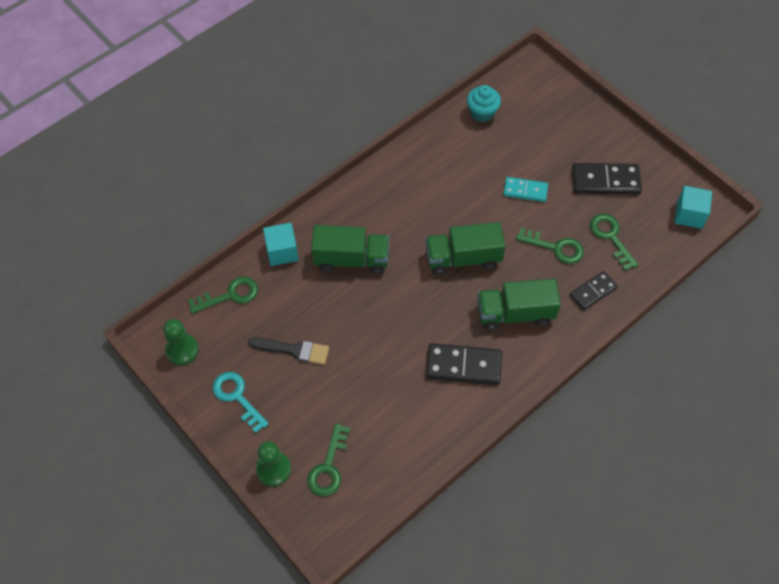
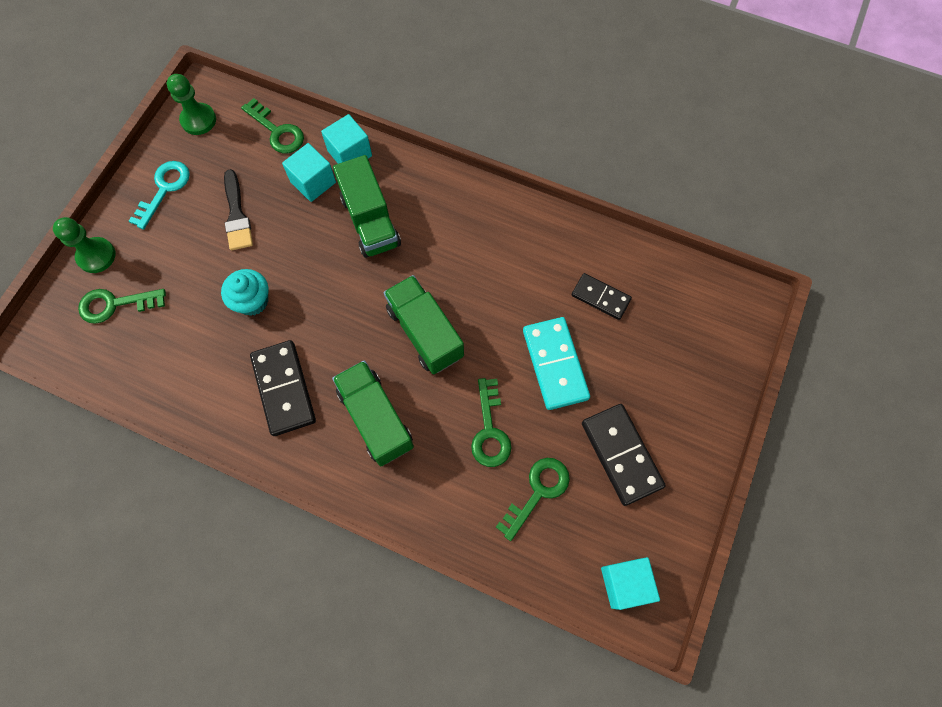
camera: 65 degrees right, 10 degrees up
turquoise cupcake [467,85,501,122] -> turquoise cupcake moved to [221,269,268,316]
turquoise domino [503,177,548,202] -> turquoise domino [523,317,590,410], size x1.58
black domino [570,271,618,310] -> black domino moved to [572,273,632,320]
none -> turquoise cube [282,143,336,202]

